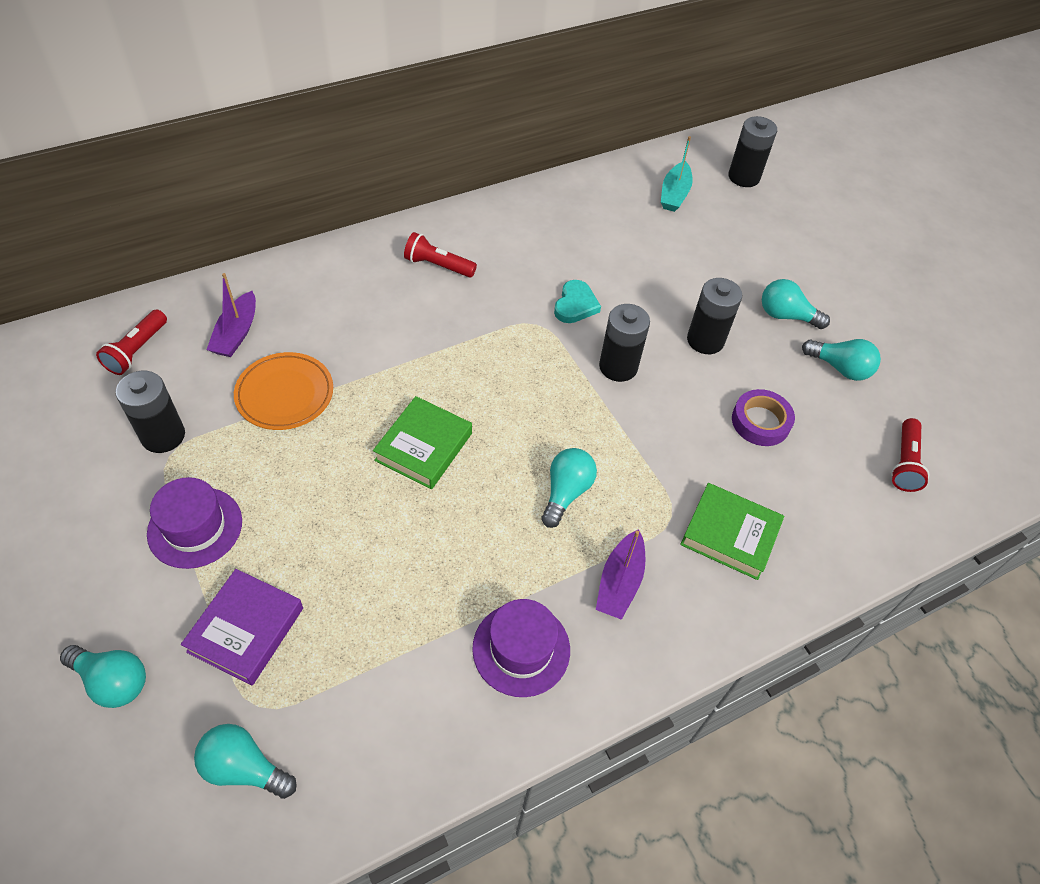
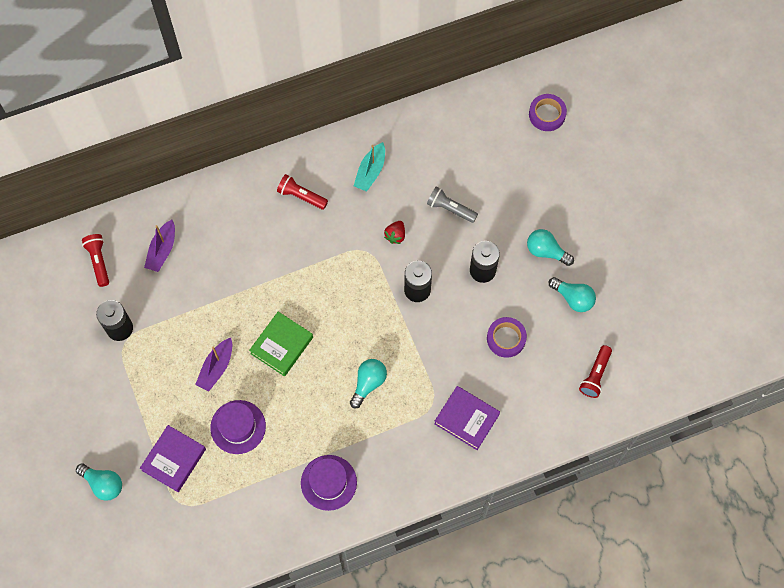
camera: 10 degrees right, 15 degrees up
red flashlight [96,309,167,375] -> red flashlight turned 135 degrees clockwise [82,234,109,287]
purple hat [147,477,242,569] -> purple hat moved to [210,400,266,454]
turquoise light bulb [194,724,297,799] -> none
orange plate [234,352,333,430] -> none
turquoise heart [554,280,601,323] -> red strawberry [384,221,405,244]
purple boat [596,529,645,620] -> purple boat moved to [195,338,232,392]
turquoise boat [661,136,693,212] -> turquoise boat moved to [354,142,385,192]
green book [680,483,784,580] -> purple book [434,386,500,450]
black battery [728,116,777,187] -> purple tape [529,94,567,131]
none -> grey flashlight [427,187,478,223]

